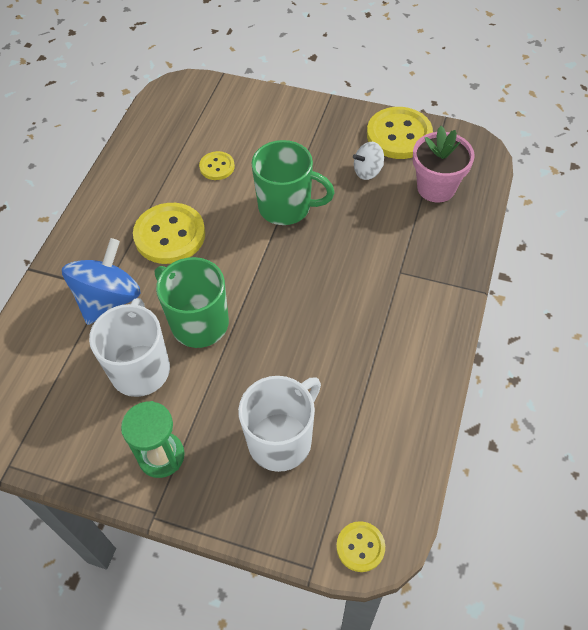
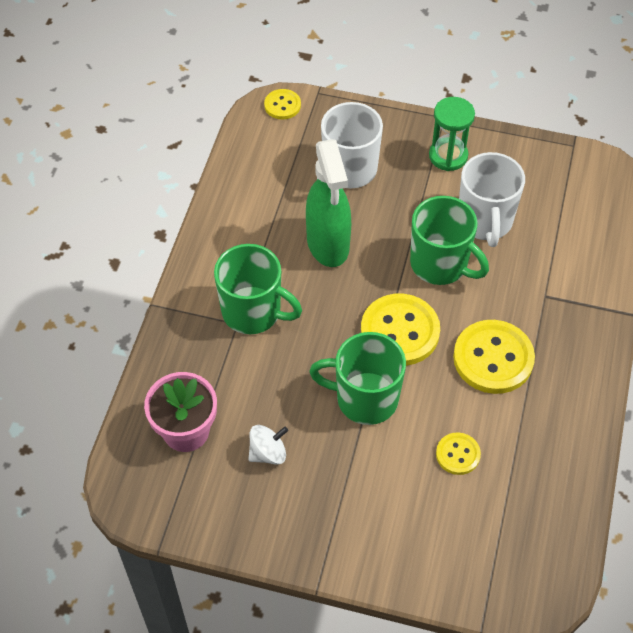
camera: 175 degrees right, 0 degrees up
blue spinning top [62,238,141,325] -> none
yellow button [367,107,433,159] -> yellow button moved to [361,294,440,366]
none -> green mug [214,244,302,334]
none -> green spray bottle [306,139,351,267]

